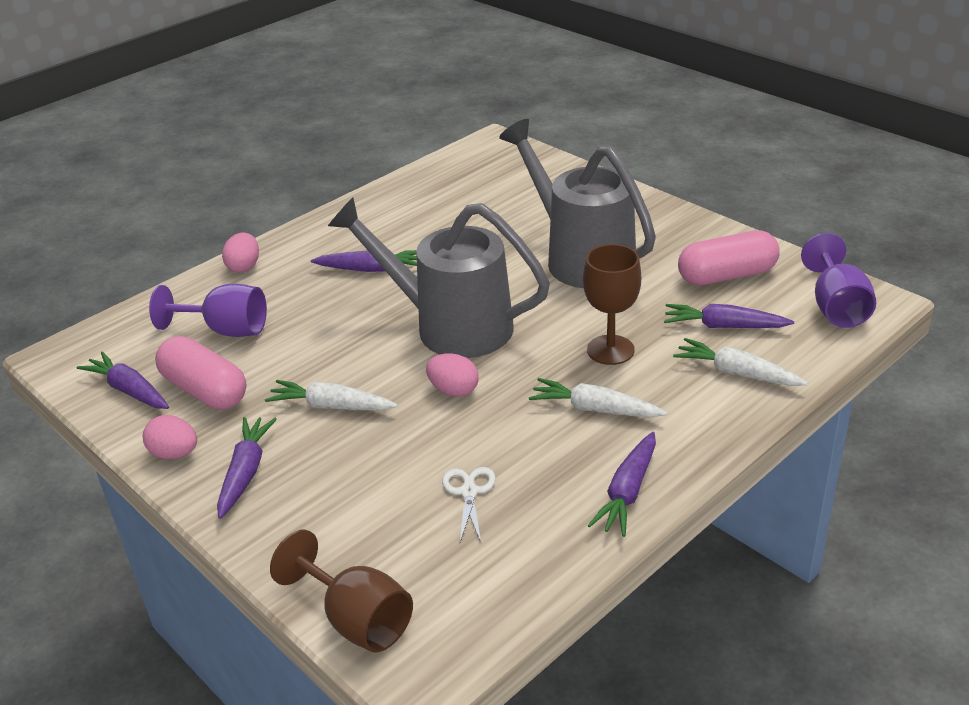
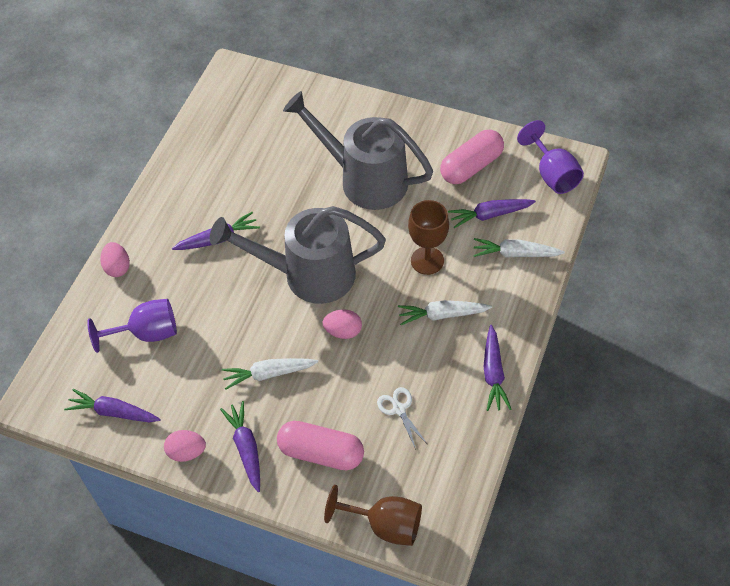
camera: 25 degrees left, 20 degrees up
pink capsule [155,336,246,410] -> pink capsule moved to [277,421,364,470]

